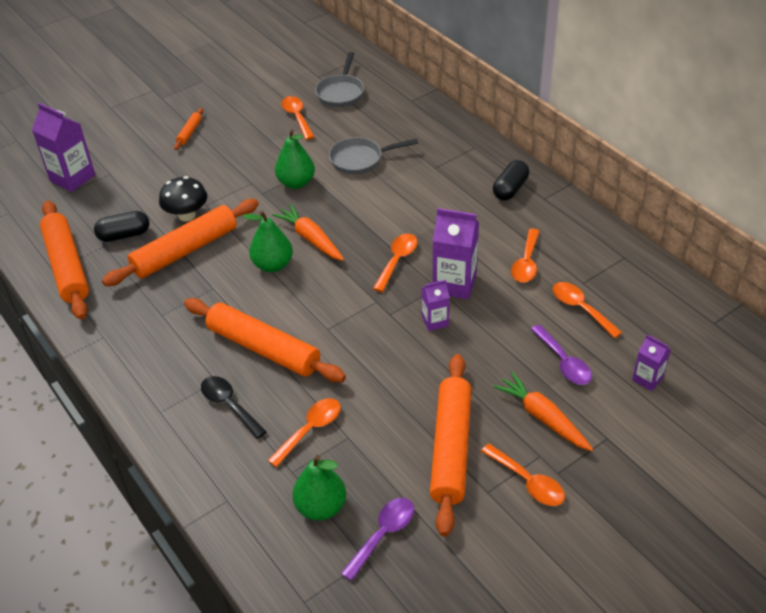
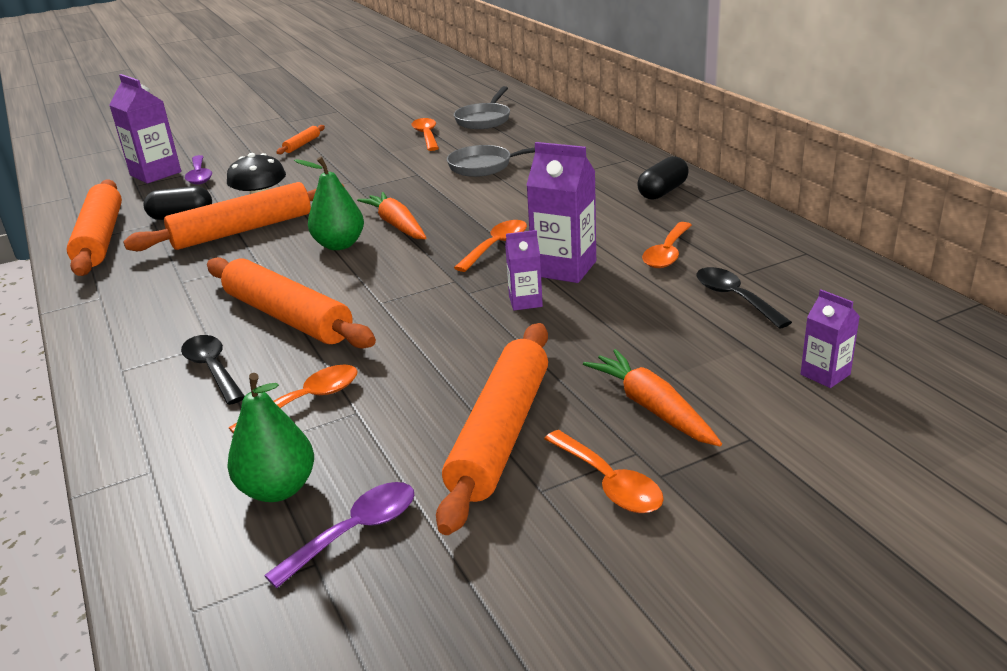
camera: 10 degrees right, 15 degrees down
green pear [275,129,315,189] -> none
purple spoon [531,324,592,385] -> purple spoon moved to [185,155,212,185]
orange spoon [553,282,622,339] -> black spoon [696,267,792,329]

